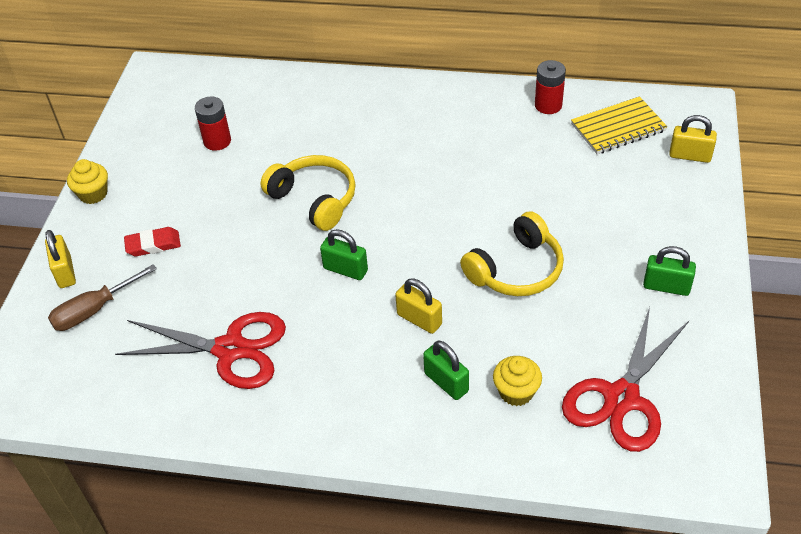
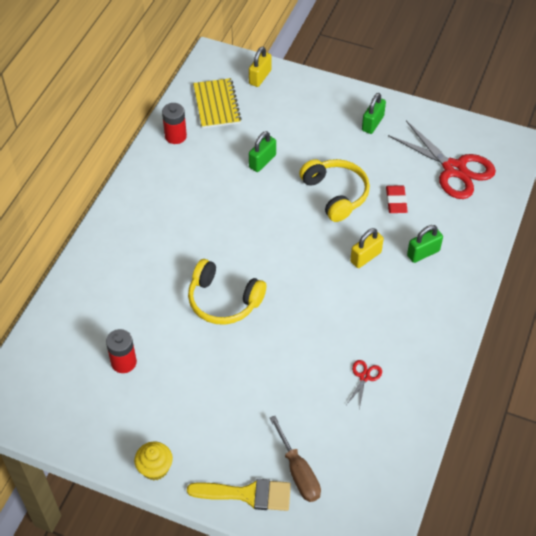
camera: 80 degrees left, 5 degrees up
yellow padlock [45,230,76,288] -> yellow brush [187,479,291,511]
red scissors [115,312,286,389] -> red scissors [347,360,382,409], size x0.42
red eraser [124,227,181,256] -> red eraser moved to [386,185,408,213]
yellow headphones [261,155,356,231] -> yellow headphones turned 120 degrees counterclockwise [188,259,267,325]
green padlock [320,229,368,280] -> green padlock moved to [249,131,276,172]
yellow cupcake [493,356,542,406] -> none

